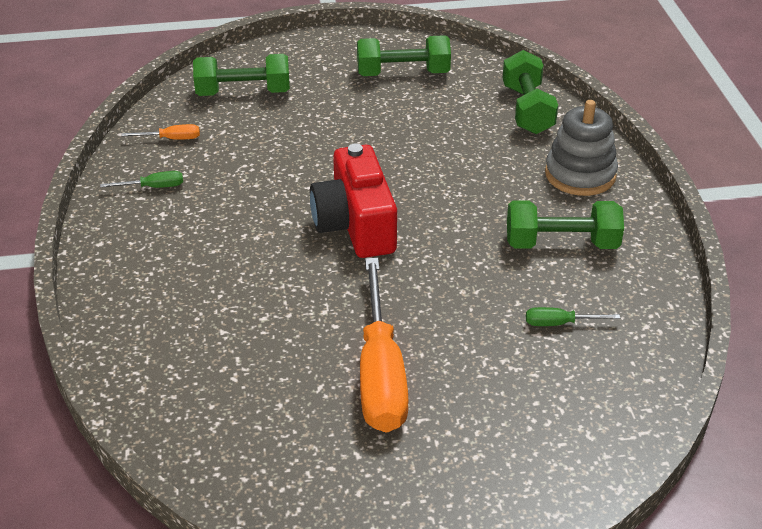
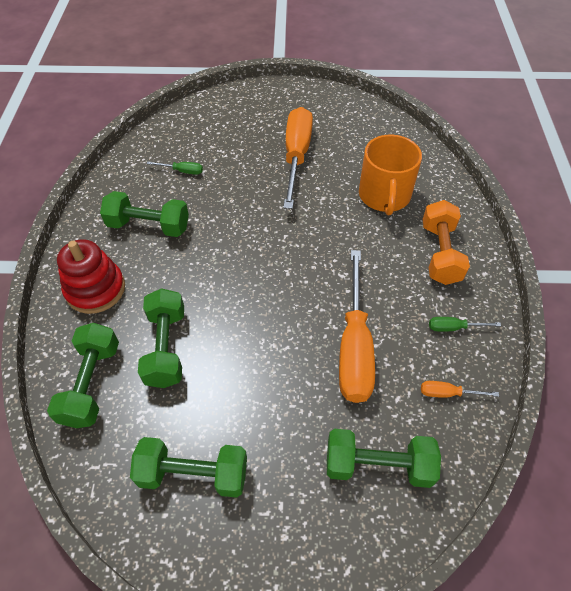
camera: 170 degrees left, 15 degrees up
red camera [310,143,397,258] -> none
grey stacking toy [545,100,618,196] -> red stacking toy [57,239,125,314]
none -> green dumbbell [138,288,184,388]
none -> orange screwdriver [339,250,375,403]
none -> orange mug [359,134,422,215]
none -> orange dumbbell [422,200,470,285]

